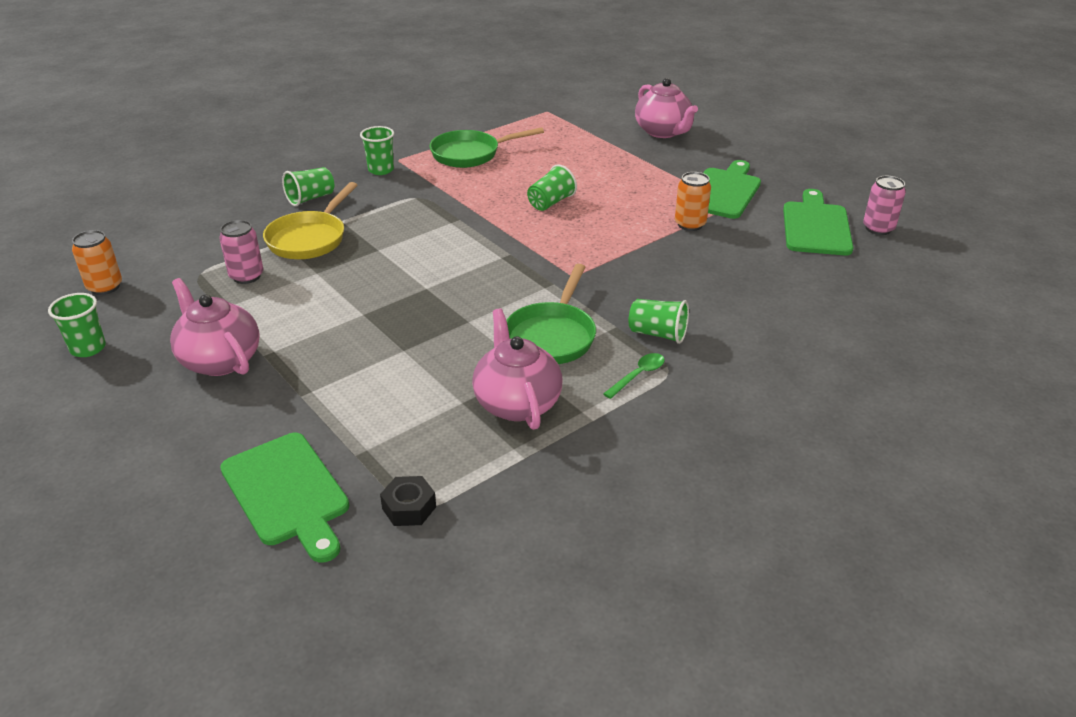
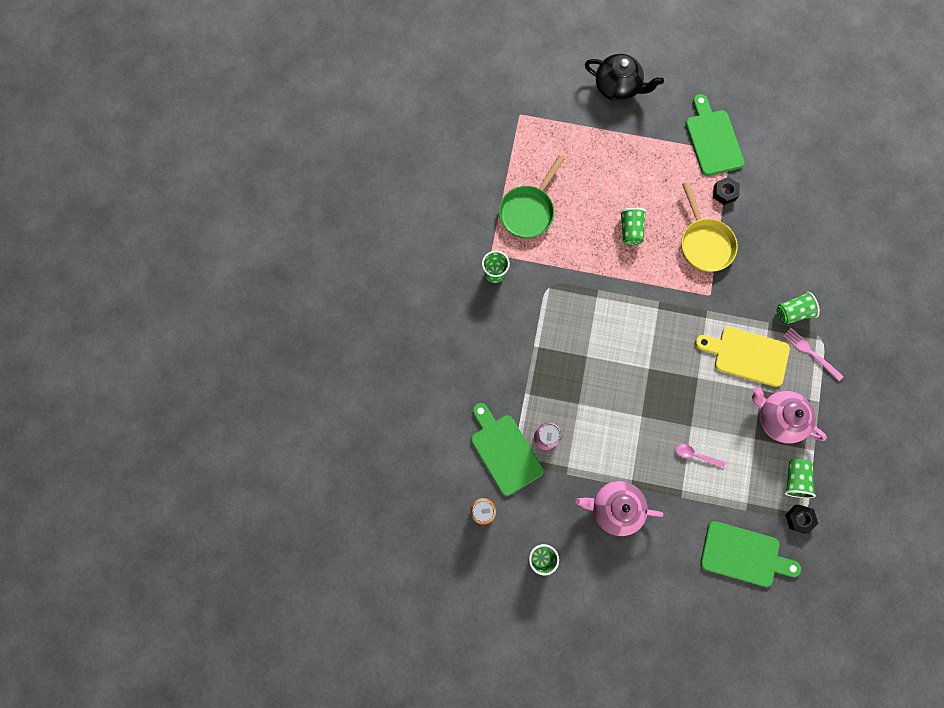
camera: 40 degrees left, 40 degrees up
yellow pan [263,182,358,259] -> yellow pan moved to [681,182,738,272]
green cup [282,167,334,206] -> green cup moved to [784,459,816,498]
green pan [506,264,596,364] -> yellow cutting board [695,327,790,387]
green spoon [603,353,665,399] -> pink fork [783,328,844,381]
pink teapot [635,78,698,138] -> black teapot [585,54,664,102]
orange can [675,172,711,231] -> black nut [713,177,740,205]
green cutting board [783,189,853,255] -> green cutting board moved to [471,403,544,496]
pink can [863,176,906,235] -> none
none -> pink spoon [676,444,726,468]

